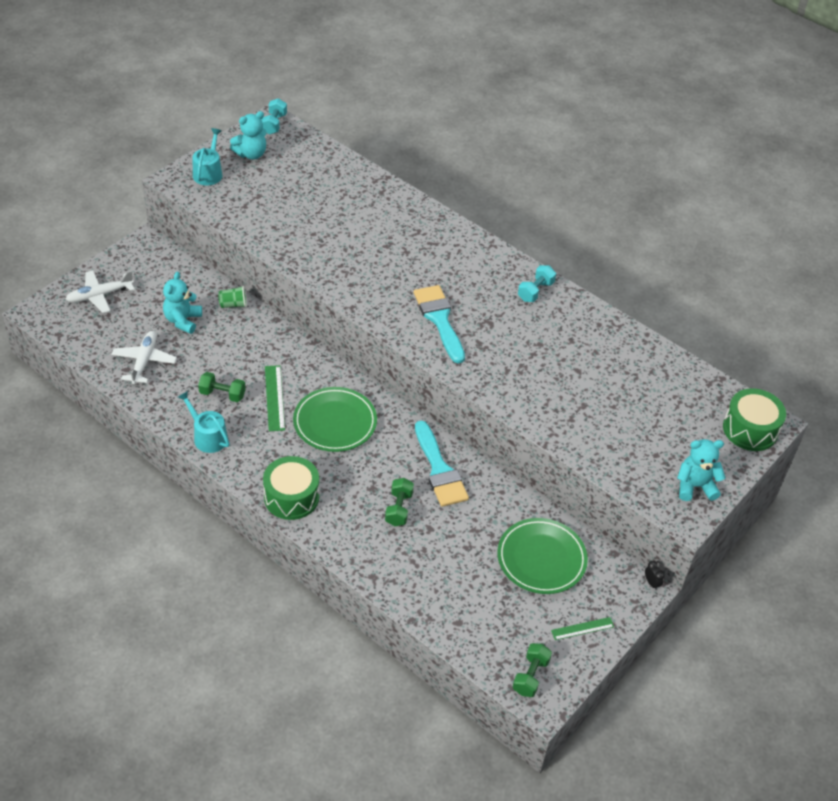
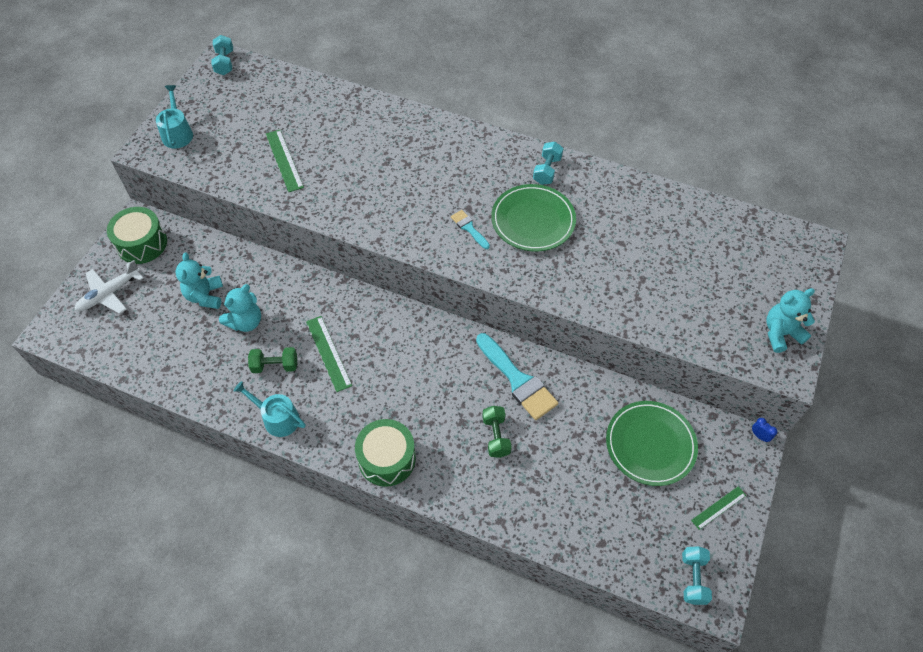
camera: 15 degrees left, 10 degrees up
white plane [111,331,177,384] -> none
green cup [218,286,247,308] -> none
turquoise teddy bear [230,111,267,160] -> turquoise teddy bear moved to [219,284,261,332]
green plate [293,387,377,452] -> green plate moved to [491,184,576,252]
turquoise brush [414,285,465,363] -> turquoise brush [451,210,490,249], size x0.50
green dumbbell [513,643,552,697] -> turquoise dumbbell [682,546,712,605]
black clock [645,561,664,590] -> blue clock [752,418,778,442]
green drum [723,388,786,451] -> green drum moved to [107,207,167,264]
none -> green ruler [266,130,304,192]

